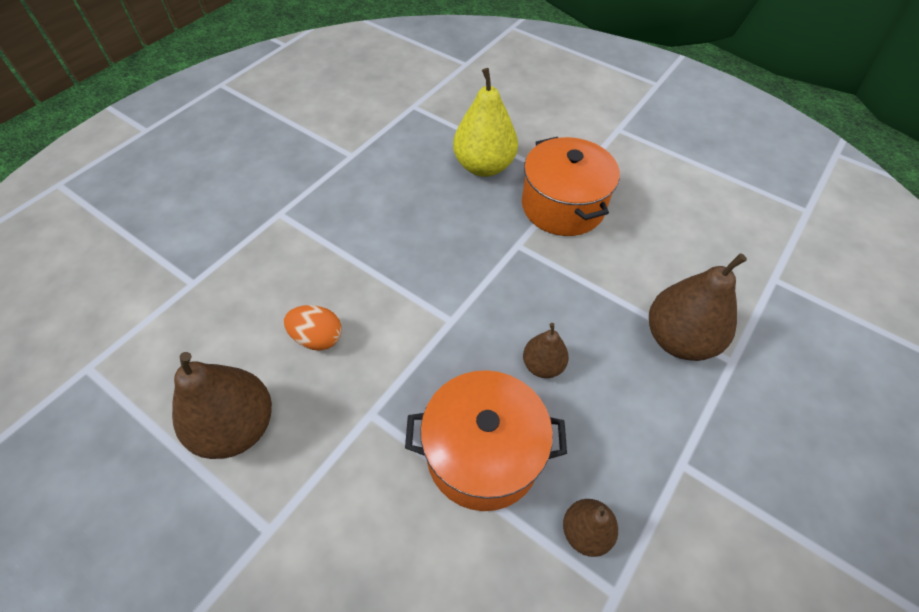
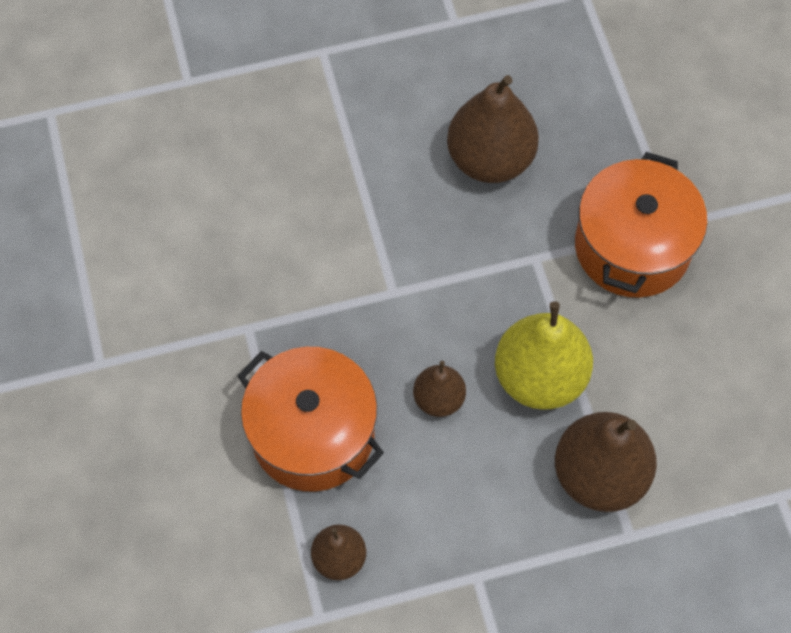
camera: 40 degrees right, 10 degrees up
brown pear [172,352,272,459] -> brown pear moved to [447,75,539,183]
orange egg [284,305,342,350] -> none
yellow pear [453,68,518,177] -> yellow pear moved to [495,301,593,410]

